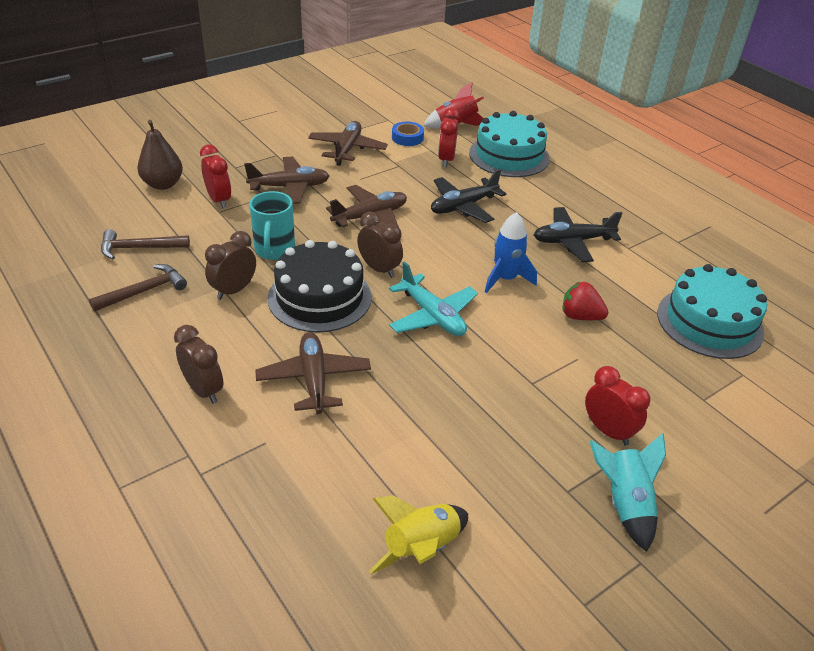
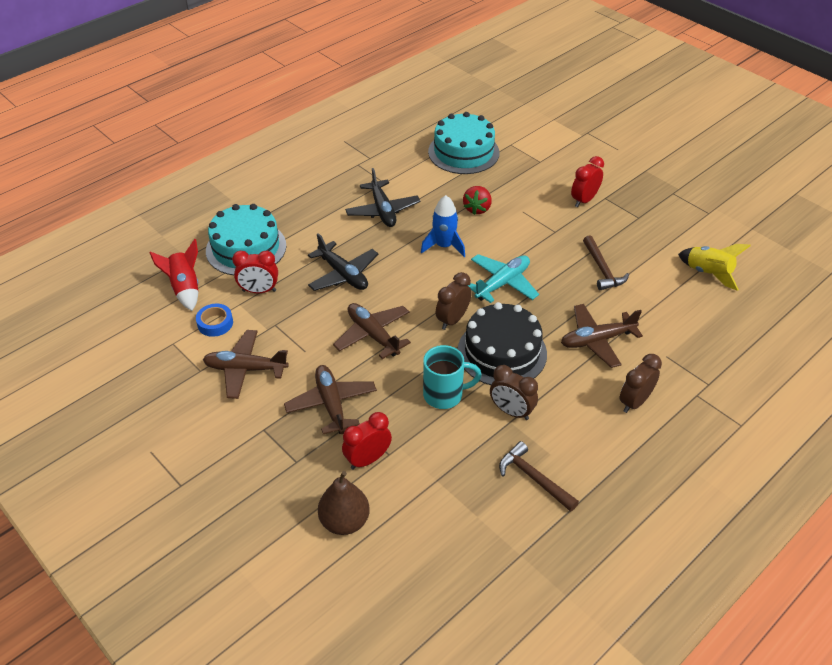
camera: 95 degrees left, 5 degrees up
brown hammer [101,229,190,259] -> brown hammer moved to [583,235,629,290]
turquoise rocket [590,433,666,552] -> none

